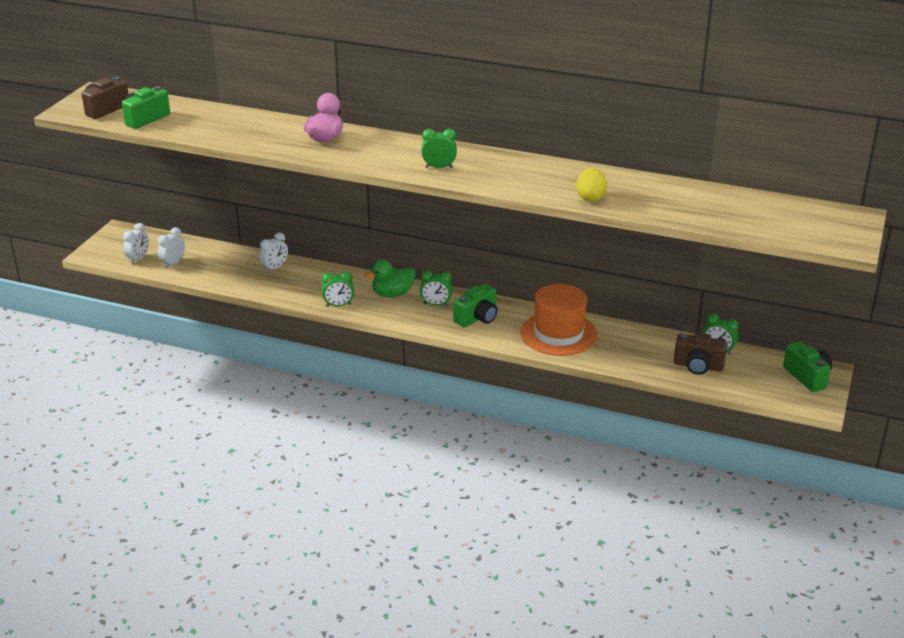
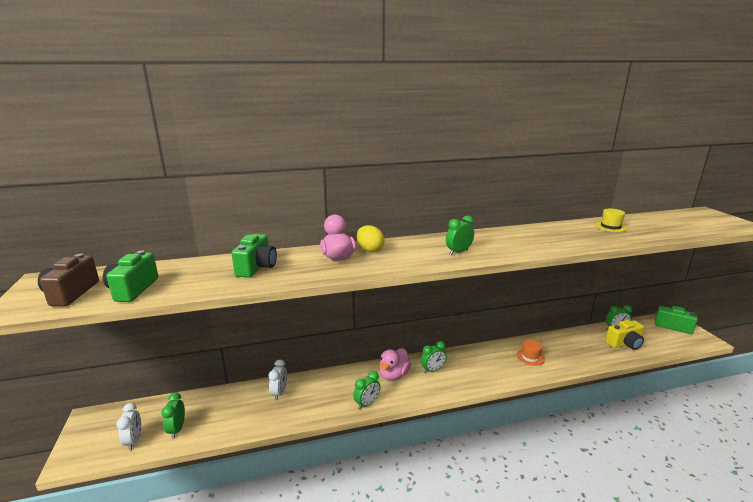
camera: 35 degrees left, 10 degrees down
white clock [158,227,185,268] -> green clock [161,392,185,438]
green duck [364,259,416,297] -> pink duck [380,348,411,381]
green camera [453,284,497,328] -> green camera moved to [231,234,277,278]
orange hat [520,284,598,356] -> orange hat [517,339,545,366], size x0.46
yellow egg [577,168,607,202] -> yellow egg moved to [357,225,385,252]
brown camera [674,332,727,375] -> yellow camera [605,320,644,350]
none -> yellow hat [595,208,627,232]

